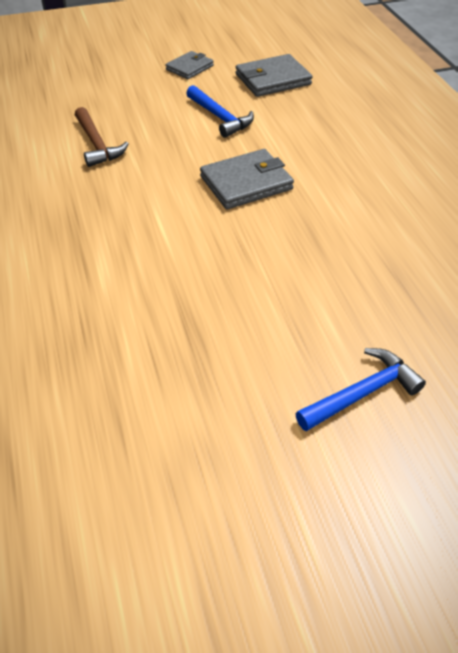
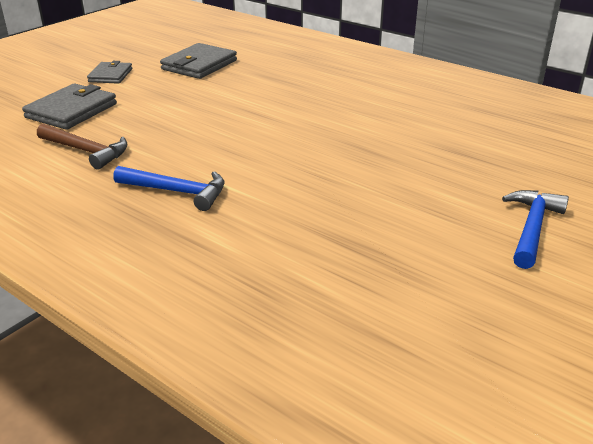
camera: 35 degrees left, 15 degrees down
blue hammer [186,85,254,138] -> blue hammer moved to [113,166,224,211]
grey wallet [200,149,294,209] -> grey wallet moved to [22,84,117,130]

